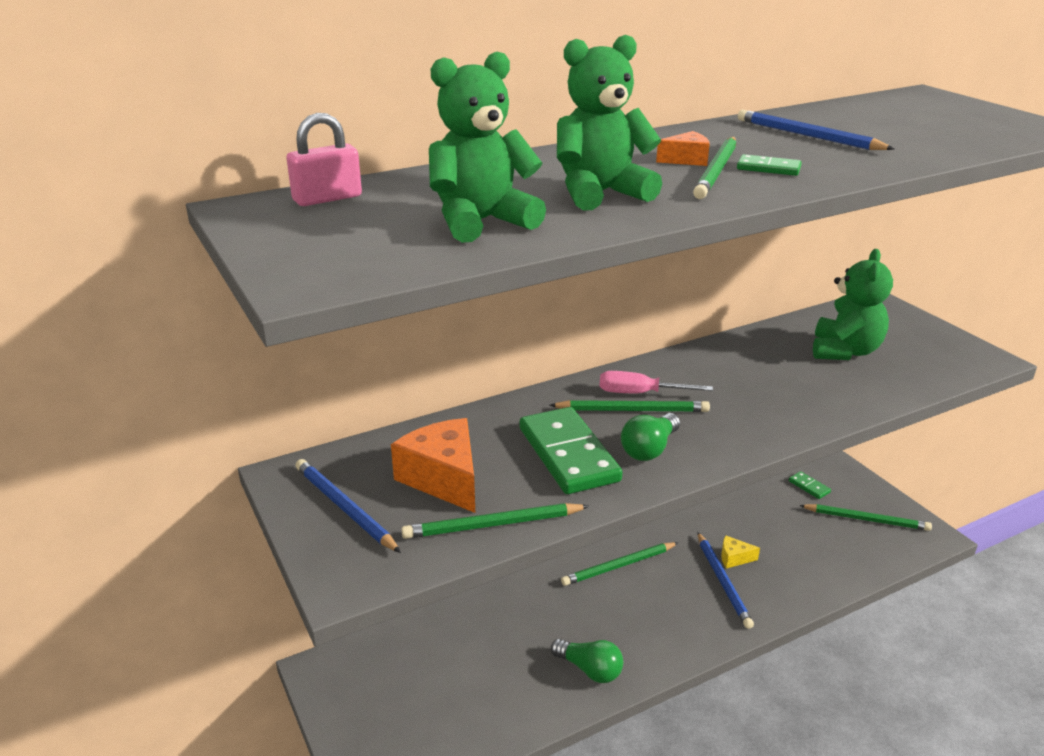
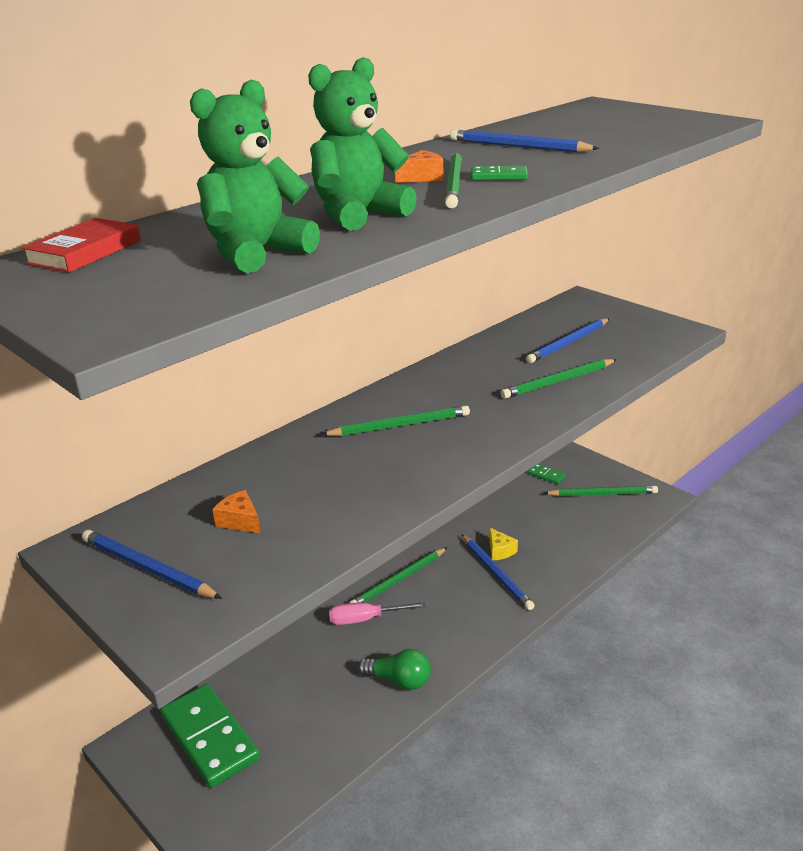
camera: 15 degrees left, 0 degrees up
pink padlock [287,113,362,206] -> red book [21,218,141,273]
orange cheese [391,418,475,513] -> orange cheese [212,490,261,534], size x0.49
green pencil [401,503,589,539] -> green pencil moved to [500,359,617,399]
green domino [520,407,622,494] -> green domino moved to [160,684,260,788]
pink screwdriver [599,371,713,393] -> pink screwdriver moved to [329,602,427,625]
green light bulb [621,413,680,461] -> none
yellow cheese [721,535,760,569] -> yellow cheese turned 105 degrees counterclockwise [489,528,518,560]
green teddy bear [813,249,893,360] -> blue pencil [526,318,610,363]

